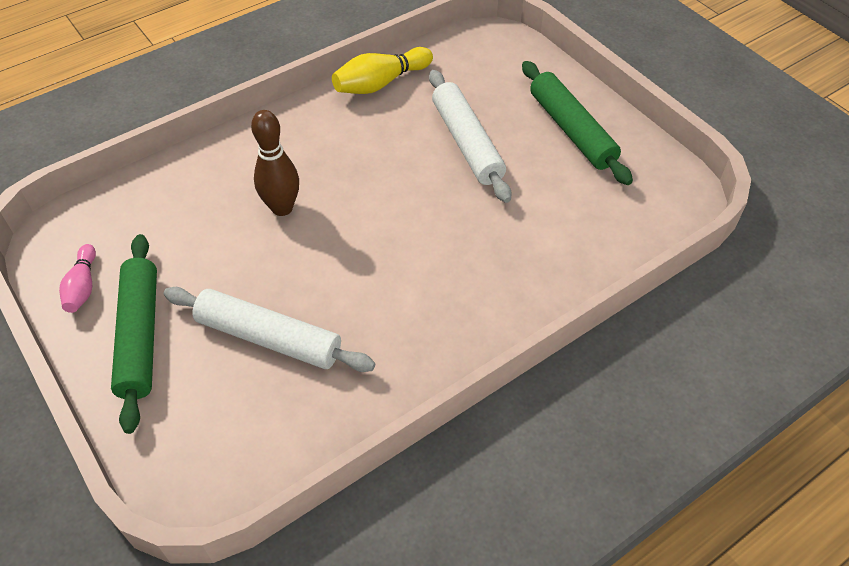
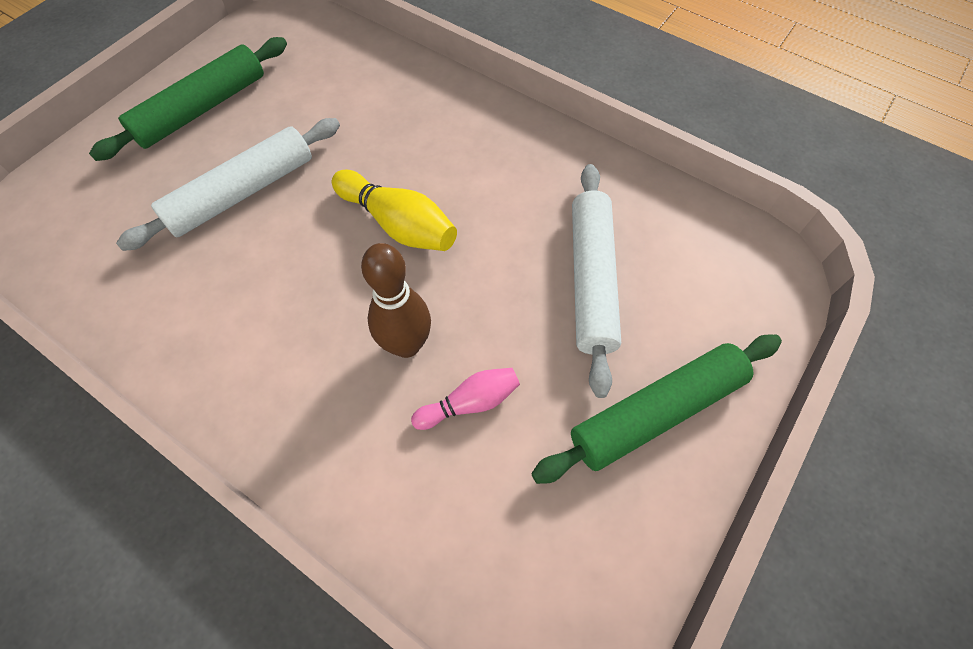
camera: 110 degrees left, 10 degrees up
pink bowling pin [59,244,96,313] -> pink bowling pin moved to [411,368,520,430]
yellow bowling pin [332,47,433,94] -> yellow bowling pin moved to [332,170,457,251]

